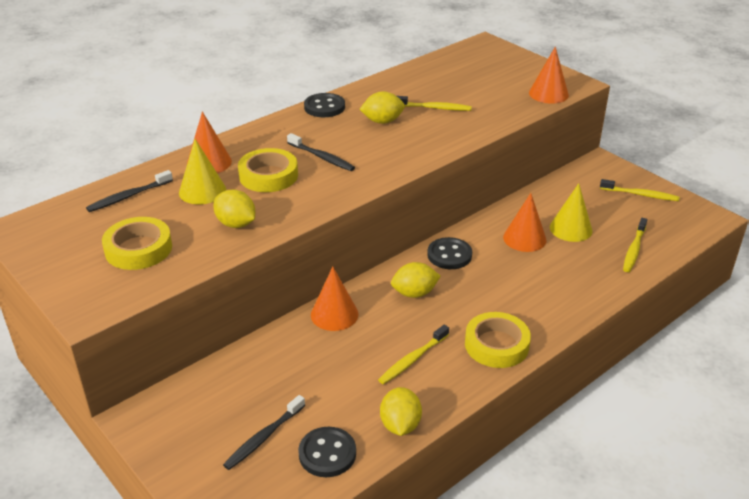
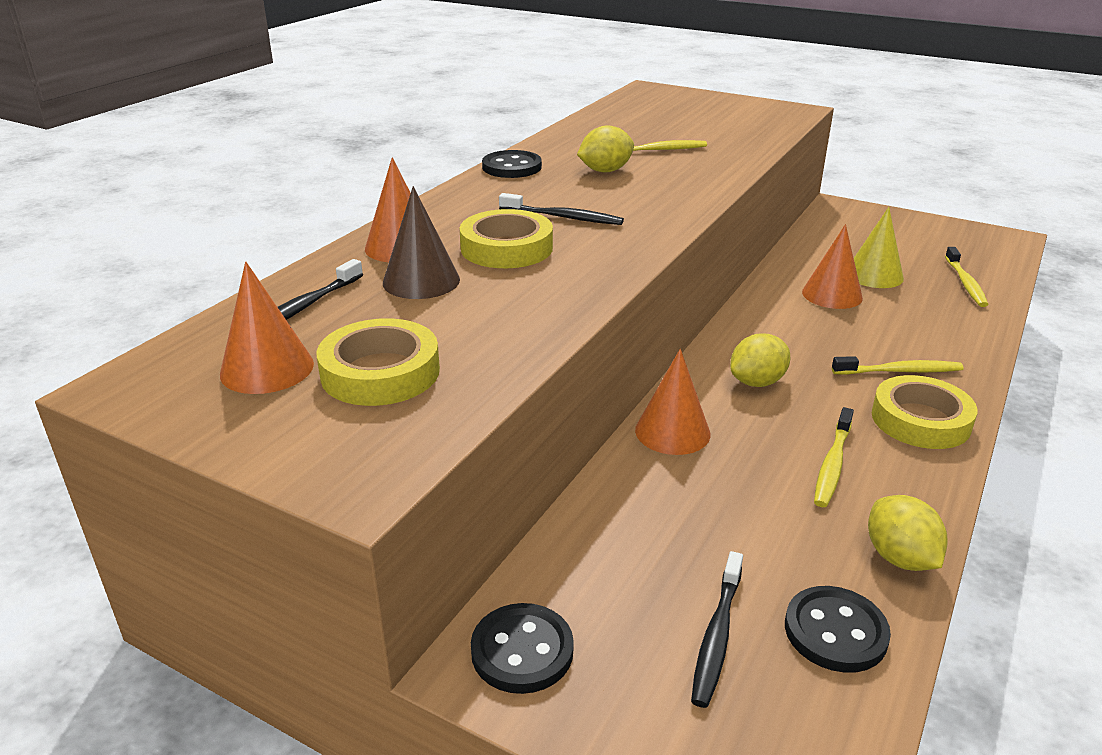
camera: 20 degrees left, 5 degrees down
yellow cone [179,139,226,204] -> brown cone [383,186,460,299]
yellow lemon [213,190,255,228] -> none
black button [427,237,472,269] -> black button moved to [471,603,574,694]
orange cone [529,47,569,104] -> orange cone moved to [220,262,314,394]
yellow toothbrush [600,179,679,201] -> yellow toothbrush moved to [832,356,964,375]

